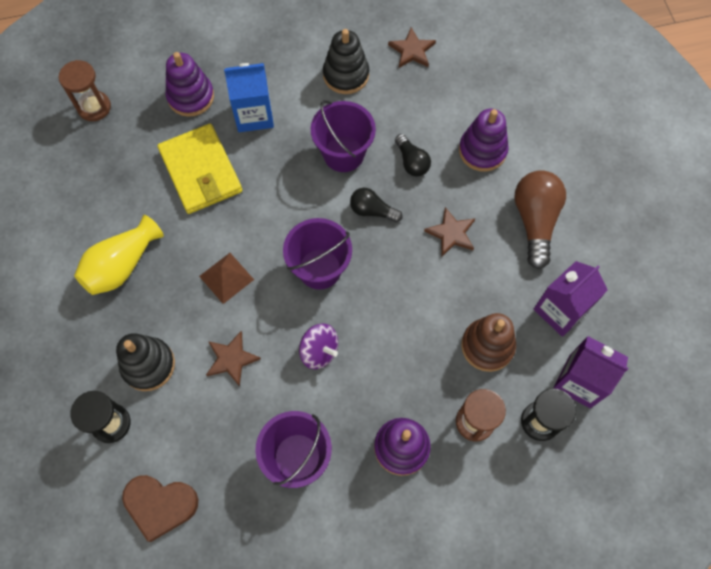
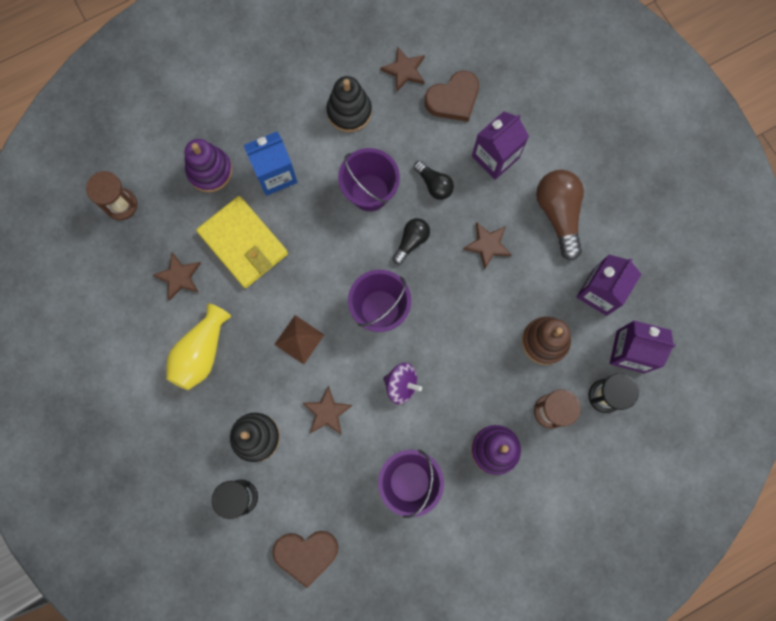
camera: 15 degrees left, 10 degrees up
black light bulb [350,188,403,222] -> black light bulb turned 120 degrees clockwise [393,218,430,264]
purple stacking toy [459,109,509,172] -> purple carton [472,111,529,180]
none -> brown star [153,252,201,301]
none -> brown heart [425,71,479,122]

